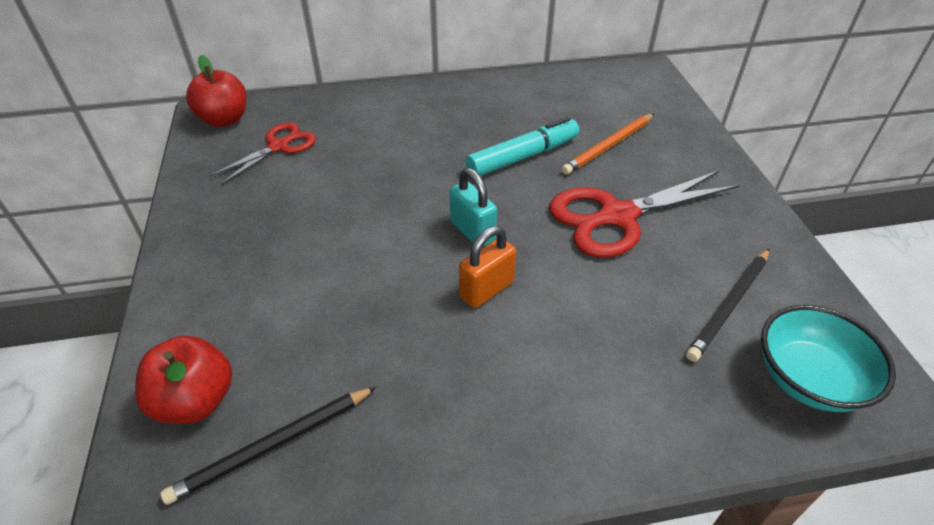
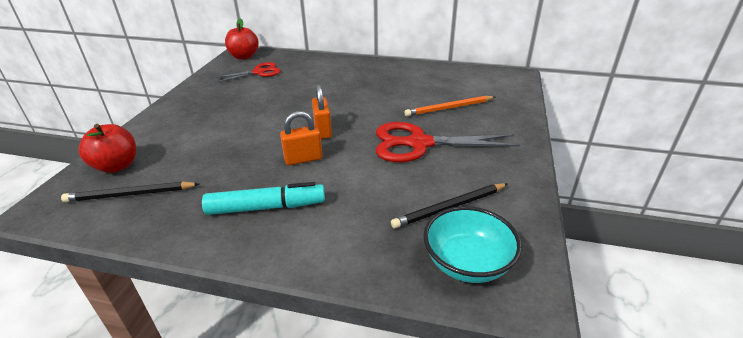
camera: 25 degrees right, 10 degrees down
turquoise padlock [450,168,497,247] -> orange padlock [312,84,332,139]
turquoise marker [466,117,579,176] -> turquoise marker moved to [202,182,325,215]

